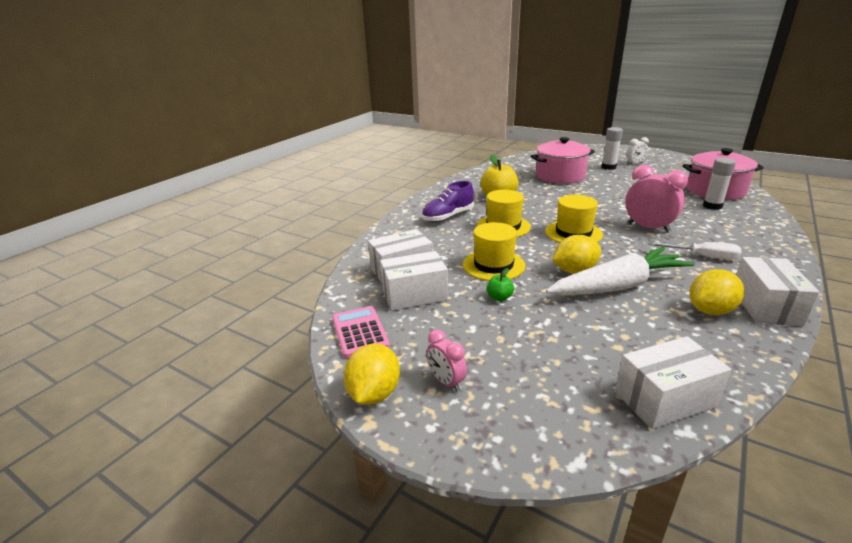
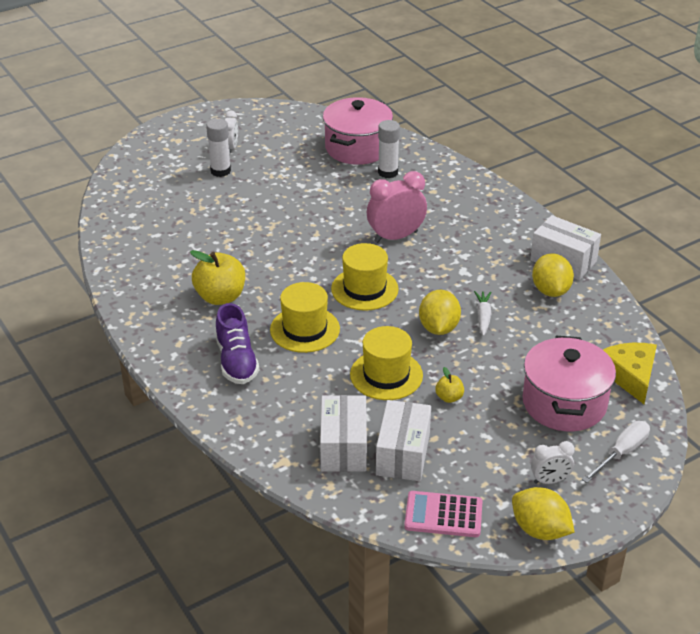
camera: 65 degrees left, 10 degrees up
pink clock [426,329,467,392] -> white clock [531,441,575,484]
green apple [487,268,514,301] -> yellow apple [435,367,464,403]
pink pot [530,137,595,184] -> pink pot moved to [522,336,616,431]
white carrot [546,247,695,295] -> white carrot [474,291,491,336], size x0.42
white box [615,336,731,429] -> yellow cheese [603,343,657,404]
white screwdriver [648,242,741,260] -> white screwdriver moved to [582,421,650,483]

